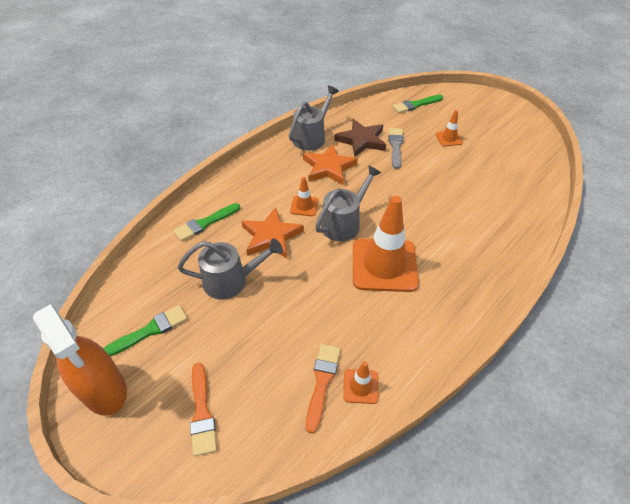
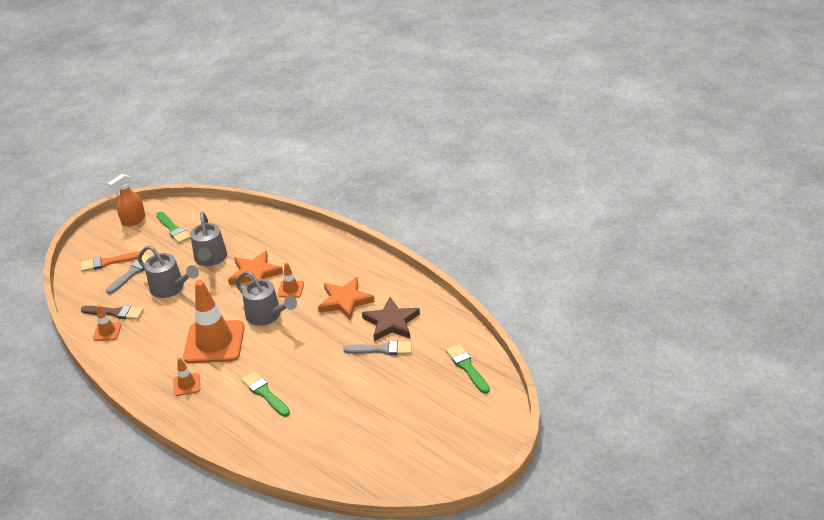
camera: 90 degrees right, 10 degrees down
orange spray bottle [33,304,127,416] -> orange spray bottle [108,174,145,227], size x0.65
green brush [173,203,240,241] -> green brush moved to [241,371,290,417]
grey watering can [289,85,339,150] -> grey watering can moved to [138,245,199,298]
orange brush [306,344,340,434] -> brown brush [81,305,144,320]
orange traffic cone [436,110,463,147] -> orange traffic cone moved to [173,357,201,396]
none -> grey brush [106,254,151,294]

